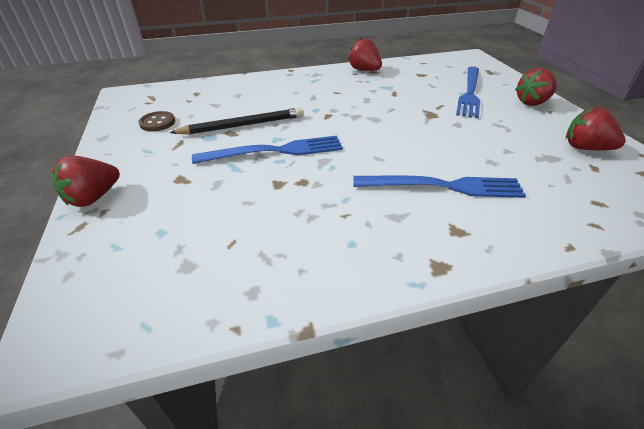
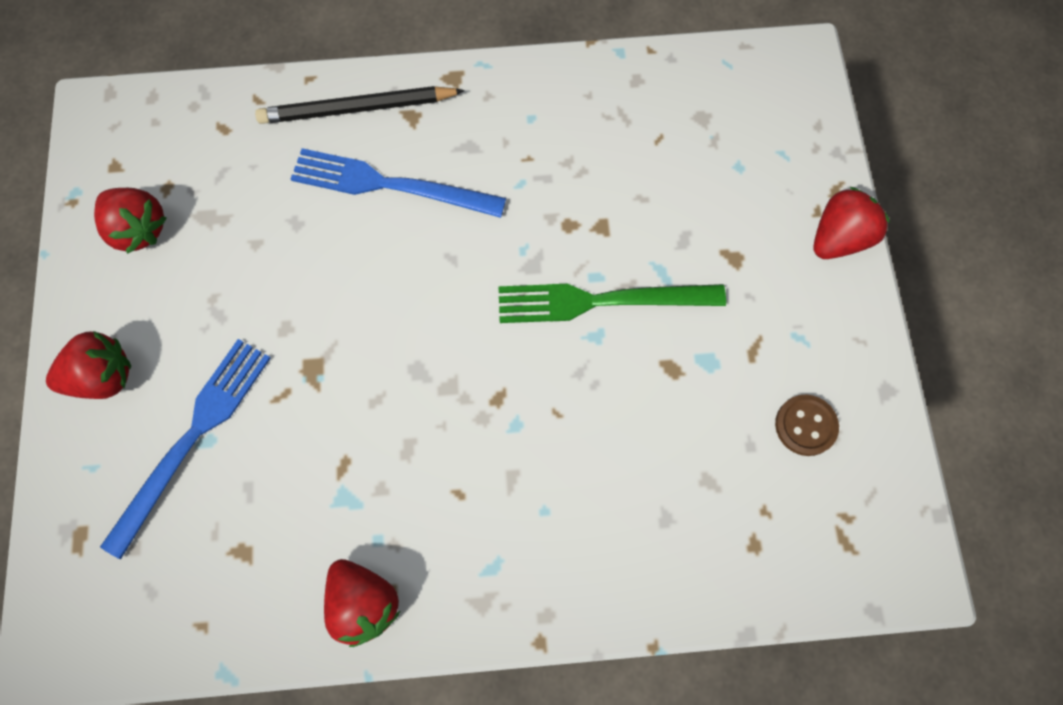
camera: 170 degrees left, 30 degrees up
black pencil [170,108,303,135] -> black pencil moved to [255,86,465,124]
blue fork [192,136,343,164] -> green fork [498,284,726,323]

